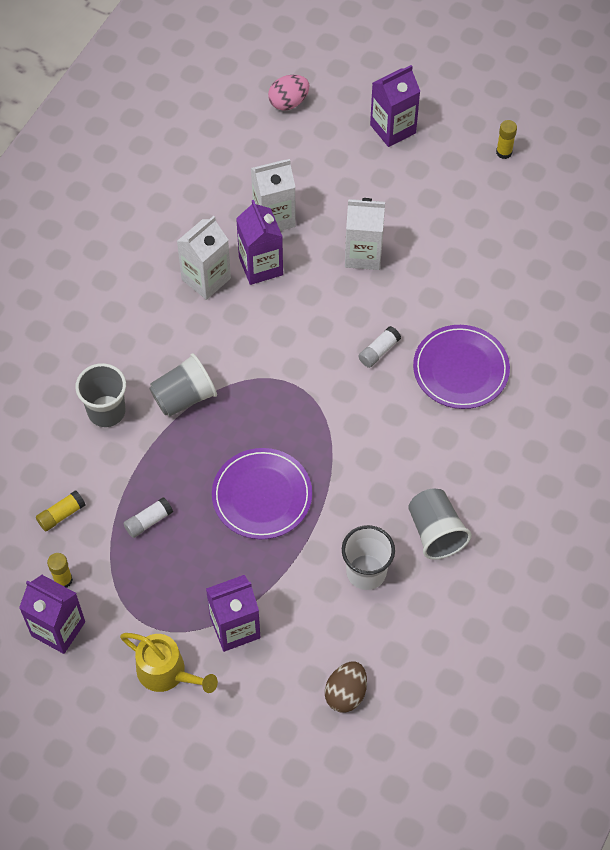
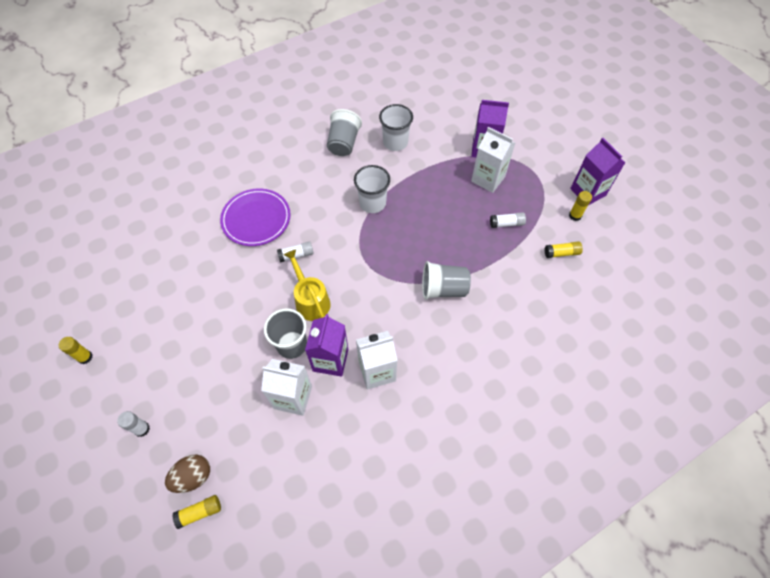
camera: 150 degrees left, 0 degrees up
grey cup [75,363,126,427] -> grey cup moved to [264,308,307,359]
yellow watering can [120,633,218,693] -> yellow watering can moved to [284,249,331,321]
purple plate [212,448,312,539] -> none
pink egg [268,75,309,110] -> yellow glue stick [173,495,221,529]
brown egg [325,661,367,713] -> brown egg moved to [165,455,210,493]
white carton [345,198,385,270] -> white carton moved to [471,127,515,193]
purple carton [370,65,421,147] -> white glue stick [117,411,150,437]
none -> white cup [354,165,390,213]

